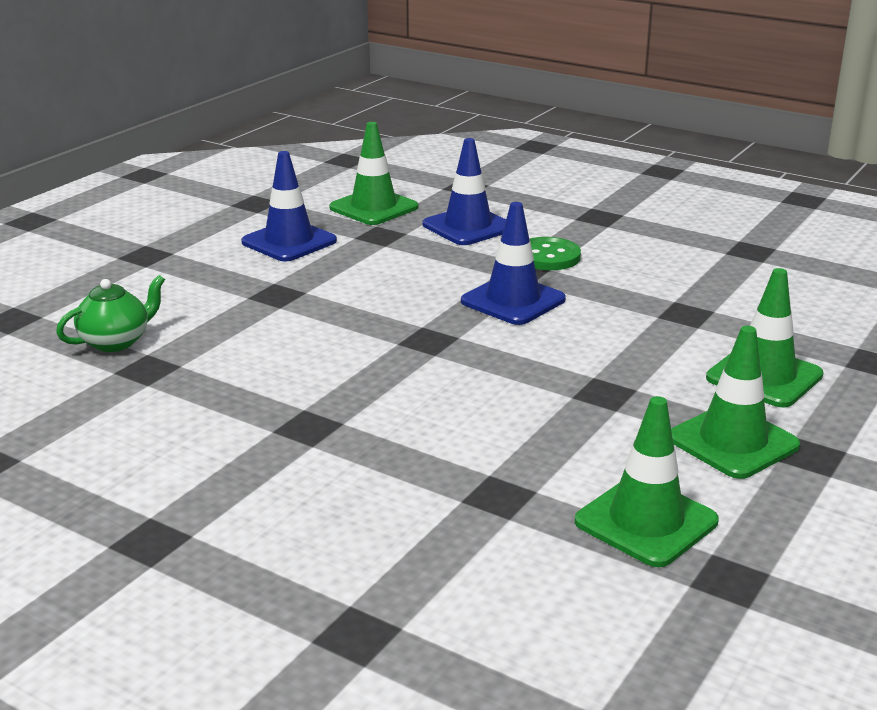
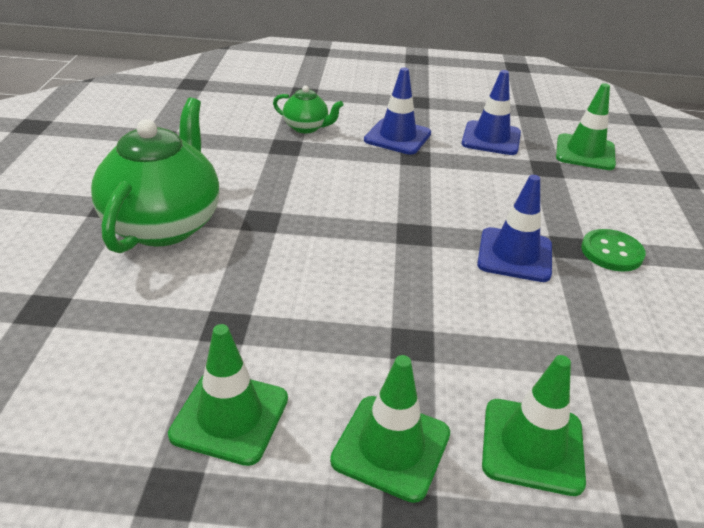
camera: 60 degrees right, 10 degrees up
blue traffic cone [423,138,506,245] -> blue traffic cone moved to [364,67,431,155]
none -> green teapot [91,98,219,253]

